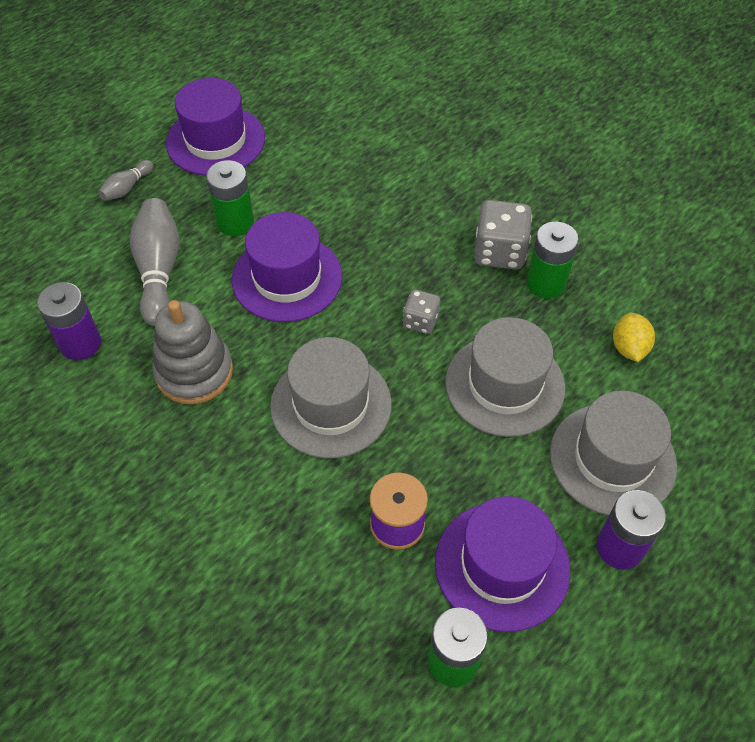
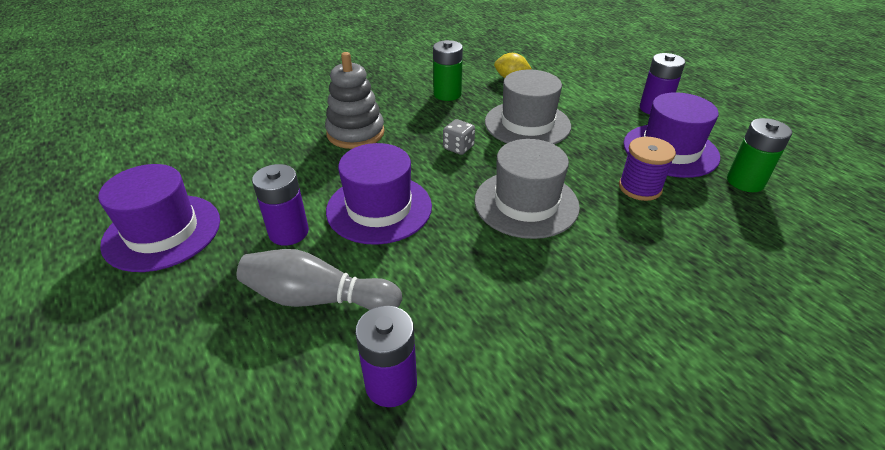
camera: 75 degrees left, 15 degrees down
grey bowling pin [98,160,153,201] -> none
grey stacking toy [152,300,233,404] -> grey stacking toy moved to [325,52,385,149]
green battery [206,160,254,236] -> purple battery [252,164,309,246]
grey dice [474,200,532,270] -> none
grey hat [550,391,677,515] -> none

